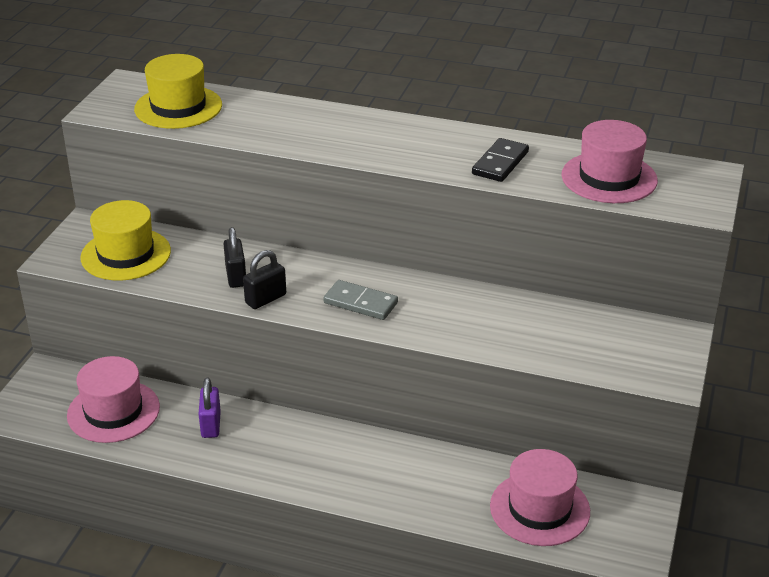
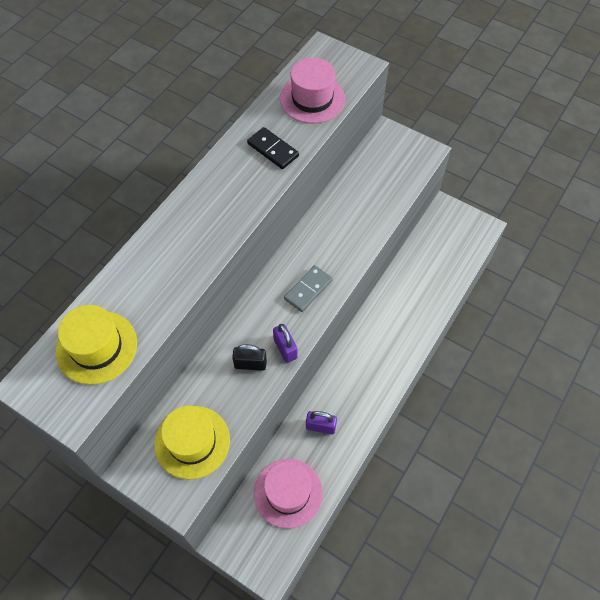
camera: 75 degrees left, 25 degrees up
black padlock [243,250,286,309] -> purple padlock [273,324,298,363]
pink hat [490,449,590,546] -> none

